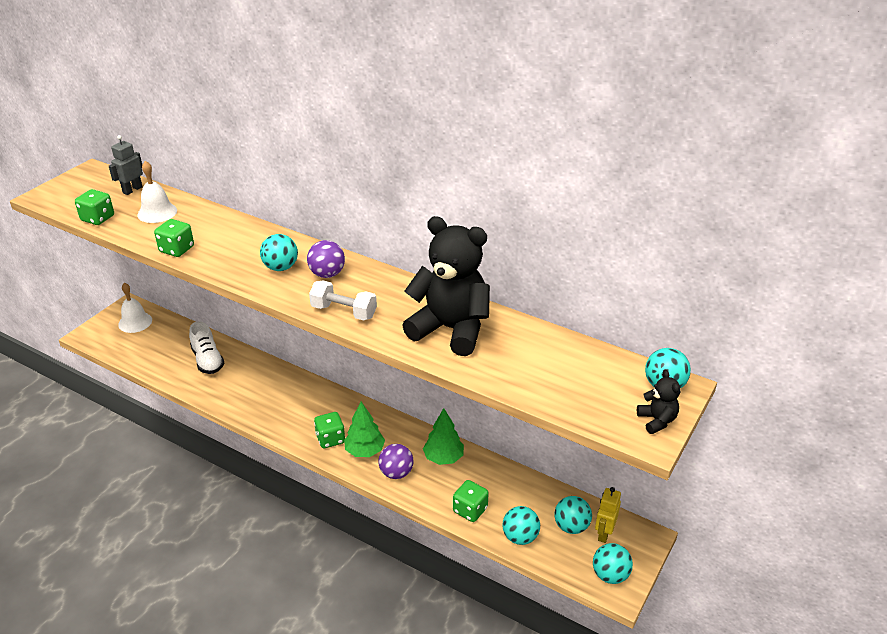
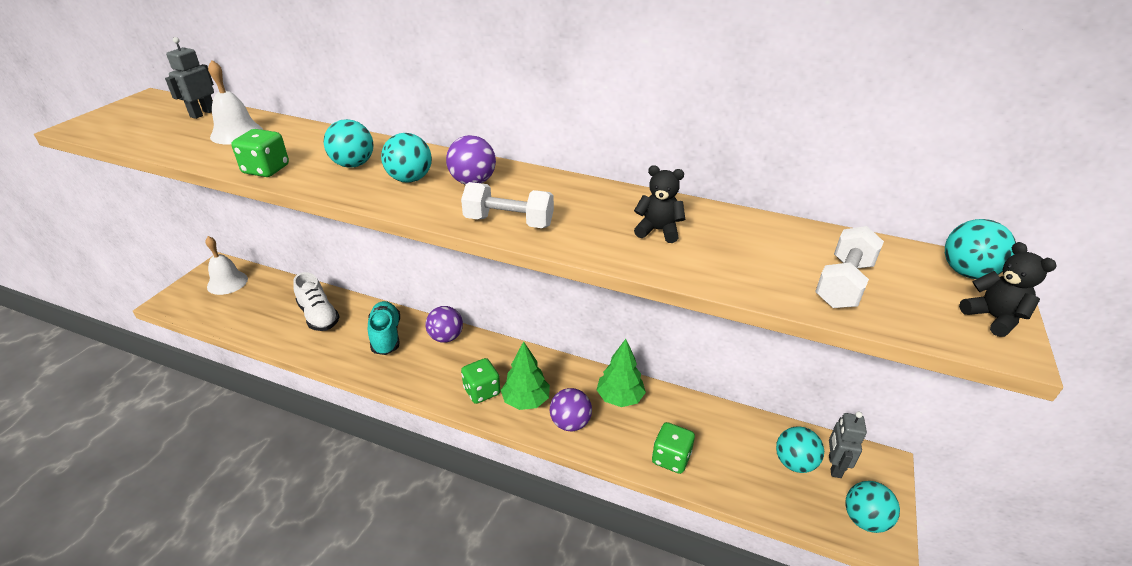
camera: 10 degrees left, 0 degrees up
green dice [75,189,114,225] -> none
black teddy bear [402,216,490,356] -> black teddy bear [634,165,685,243], size x0.42
turquoise ball [502,506,540,545] -> turquoise ball moved to [324,119,373,168]
yellow robot [595,487,621,543] -> grey robot [829,412,867,478]
none -> turquoise shoe [368,301,400,355]
none -> purple ball [425,306,463,343]
none -> white dumbbell [815,226,884,308]

